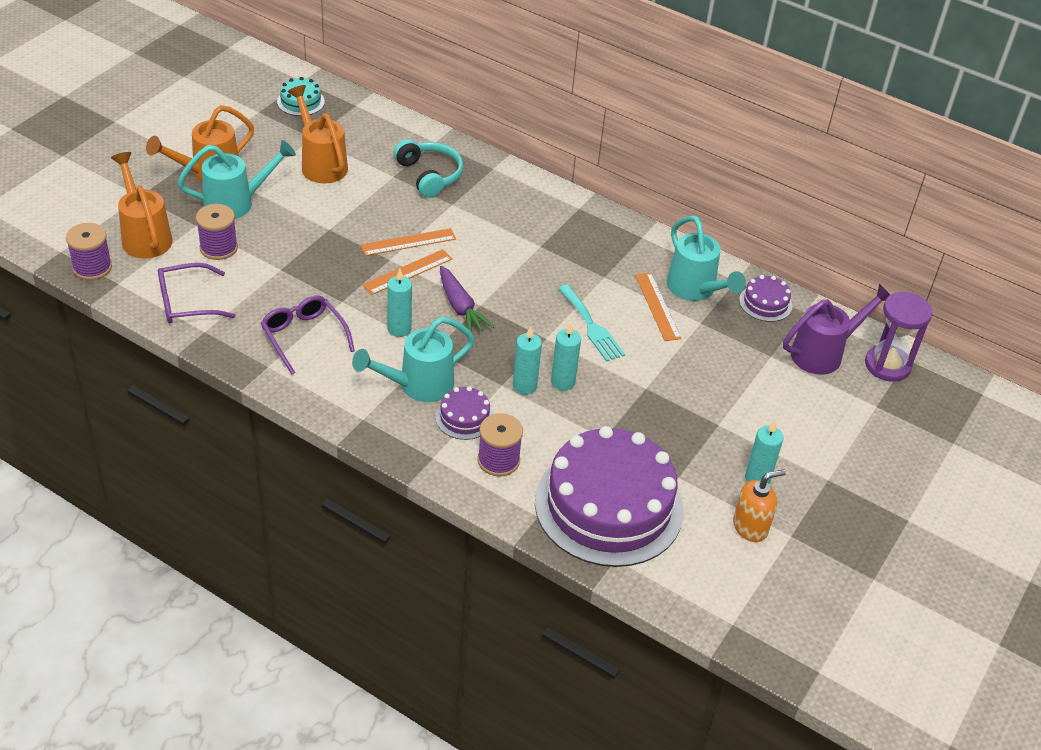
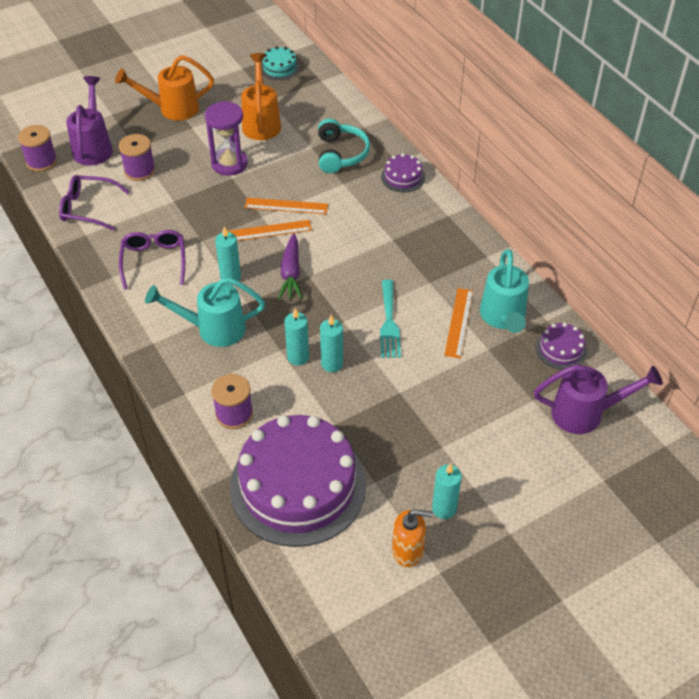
camera: 30 degrees right, 5 degrees up
orange watering can [111,152,172,259] -> purple watering can [66,76,113,166]
turquoise watering can [177,140,296,219] -> none
purple cake [435,386,493,440] -> purple cake moved to [381,153,425,192]
purple hourglass [865,292,932,382] -> purple hourglass moved to [205,101,248,176]

